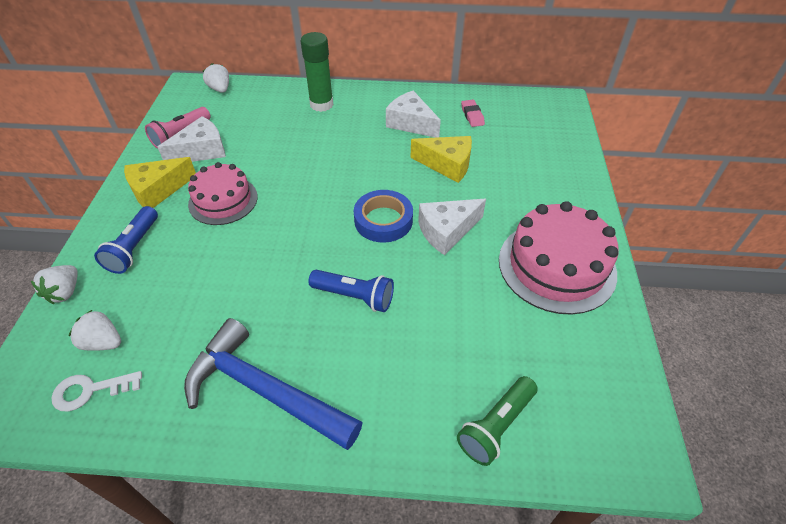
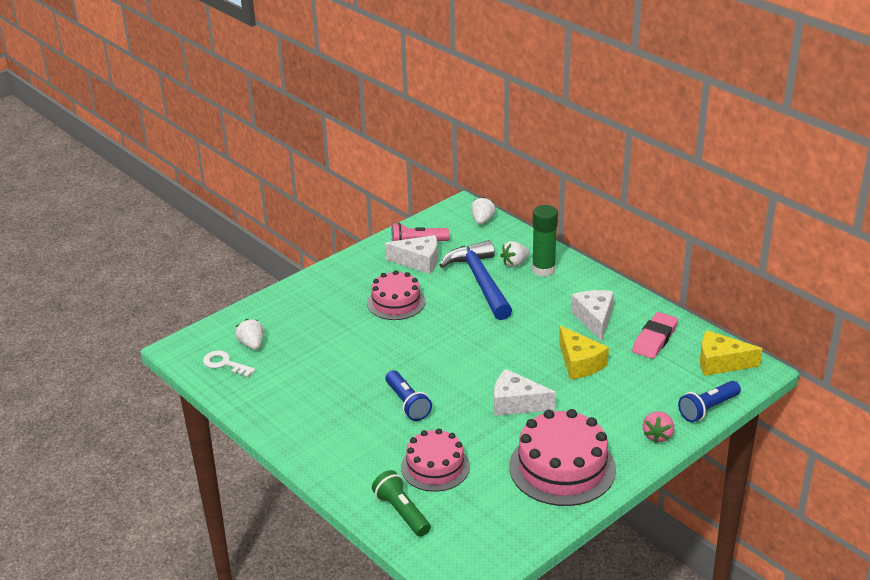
camera: 45 degrees right, 15 degrees down
white strawberry [31,265,78,304] -> white strawberry moved to [500,241,530,267]
blue flashlight [94,206,158,274] -> blue flashlight moved to [678,381,741,422]
yellow cheese [124,157,196,208] -> yellow cheese moved to [700,330,763,376]
blue hammer [184,318,363,450] -> blue hammer moved to [439,240,512,320]
blue tape [354,190,413,243] -> none
green flashlight [457,376,538,466] -> green flashlight turned 60 degrees clockwise [372,470,431,537]
pink eraser [461,100,485,127] -> pink eraser [632,312,678,359], size x1.62
none -> pink cake [401,428,470,492]
none -> pink strawberry [643,411,674,443]

